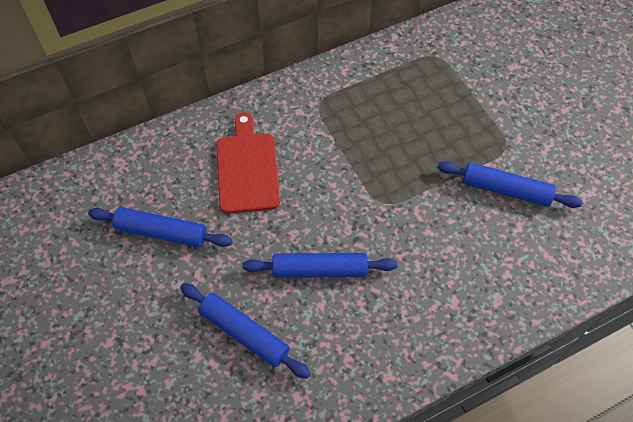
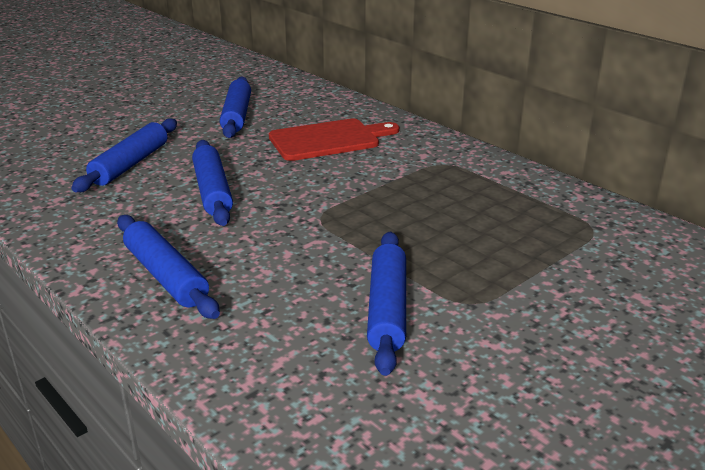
camera: 75 degrees right, 30 degrees down
none -> blue rolling pin [117,215,220,319]

